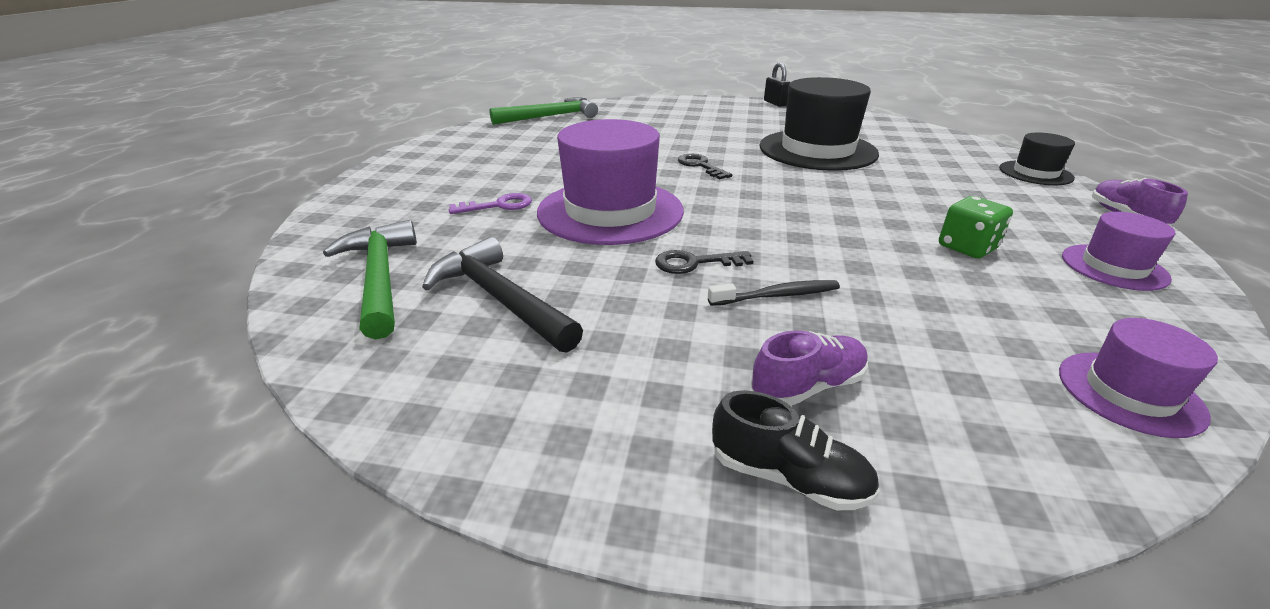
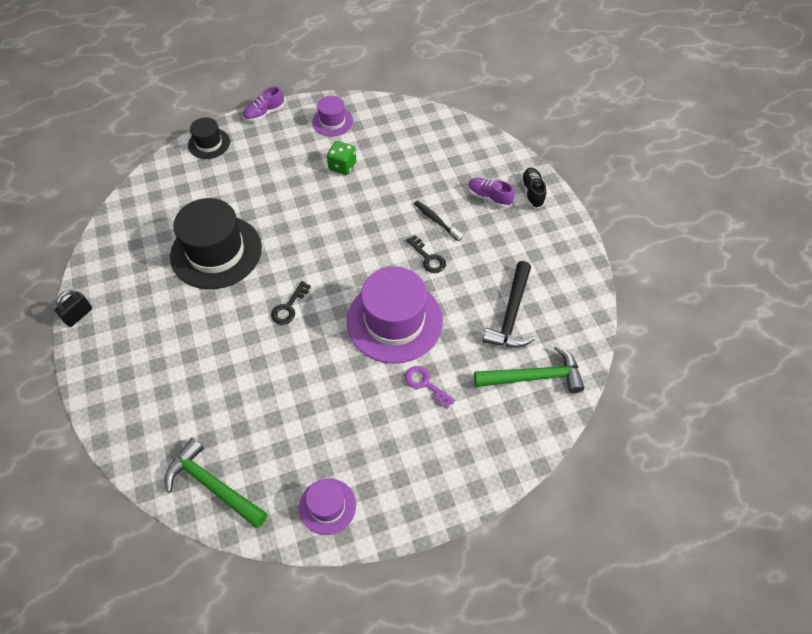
camera: 120 degrees left, 25 degrees up
green hammer [323,220,417,339] -> green hammer turned 135 degrees counterclockwise [474,346,585,393]
purple hat [1059,318,1218,438] -> purple hat moved to [299,478,356,535]

